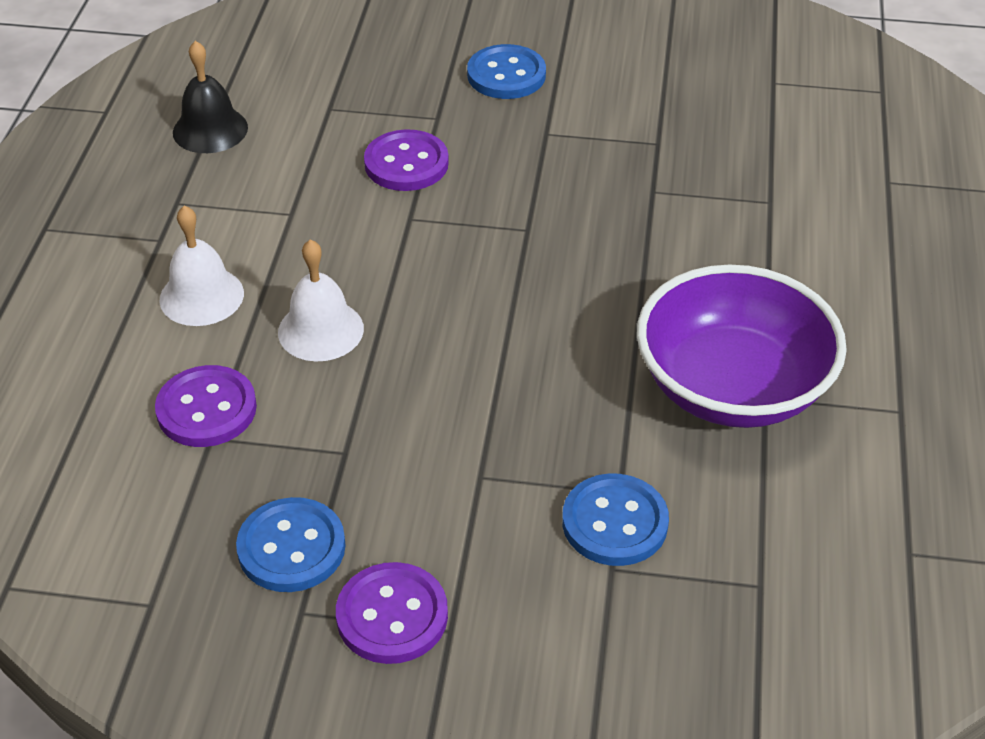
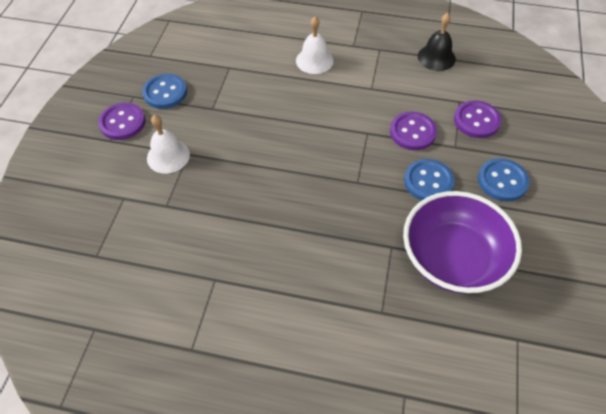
camera: 95 degrees right, 10 degrees up
purple button [155,365,257,447] -> purple button moved to [454,100,501,138]
white bell [278,239,364,361] -> white bell moved to [147,115,190,173]
blue button [562,473,669,566] -> blue button moved to [404,159,455,200]
purple bowl [637,264,847,428] -> purple bowl moved to [403,191,522,294]

